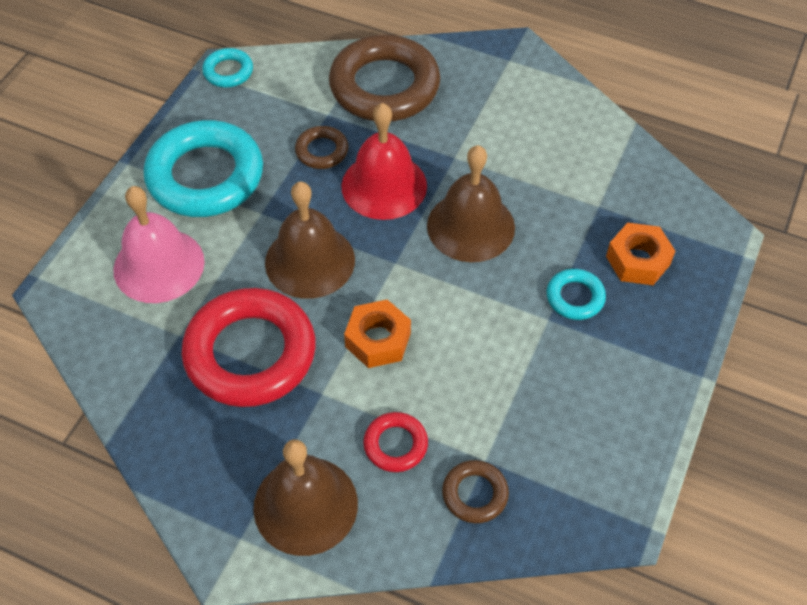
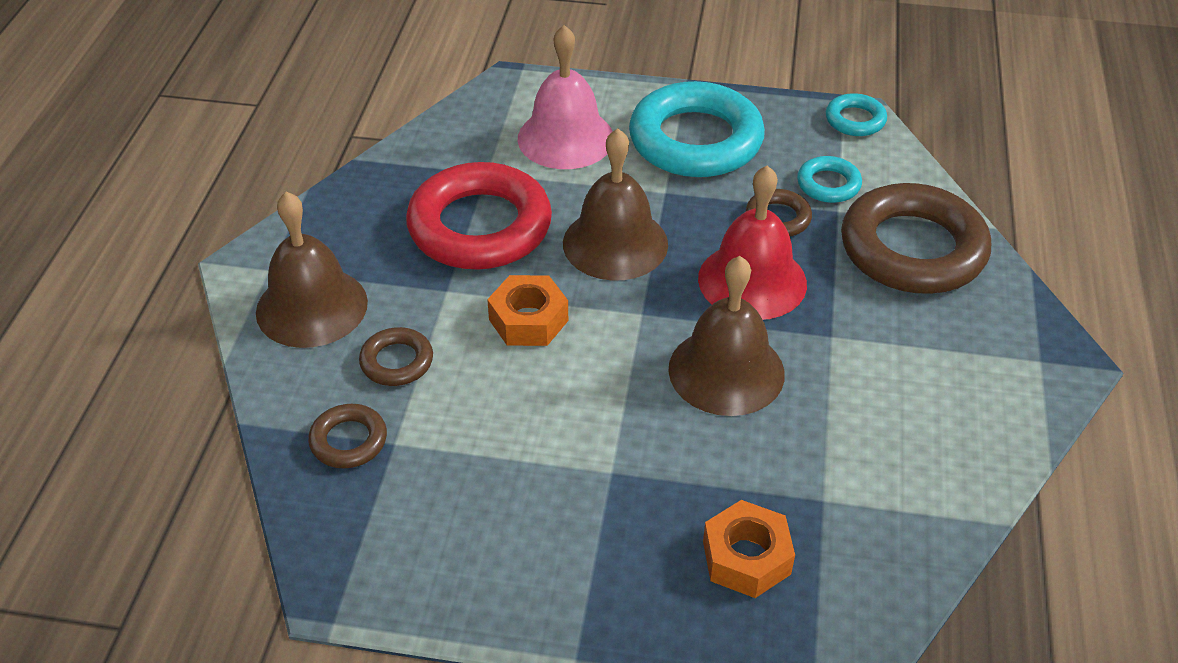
camera: 75 degrees right, 10 degrees down
red ring [363,412,428,472] -> brown ring [359,327,433,386]
turquoise ring [547,269,606,320] -> turquoise ring moved to [797,156,862,203]

